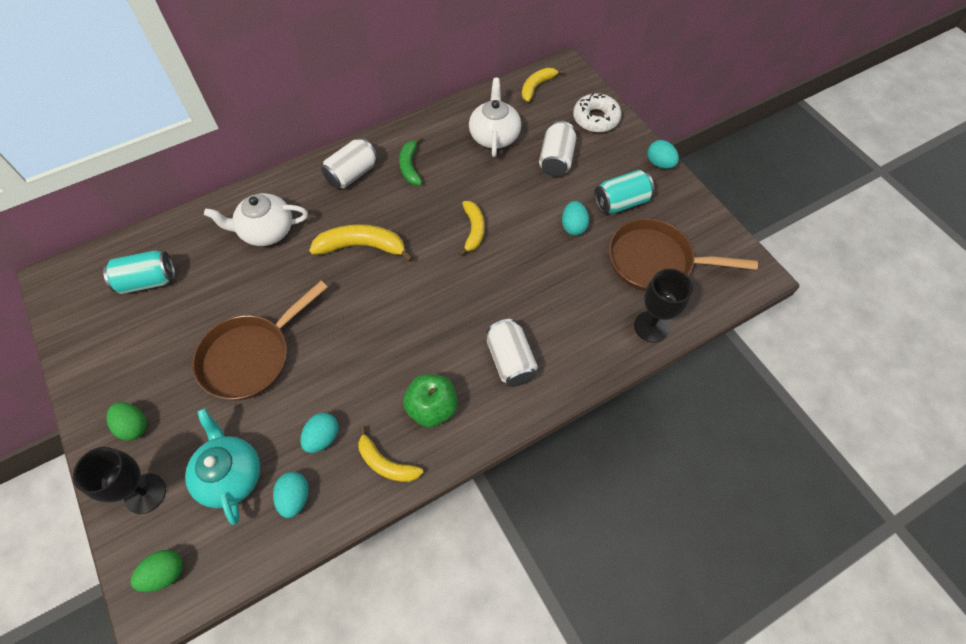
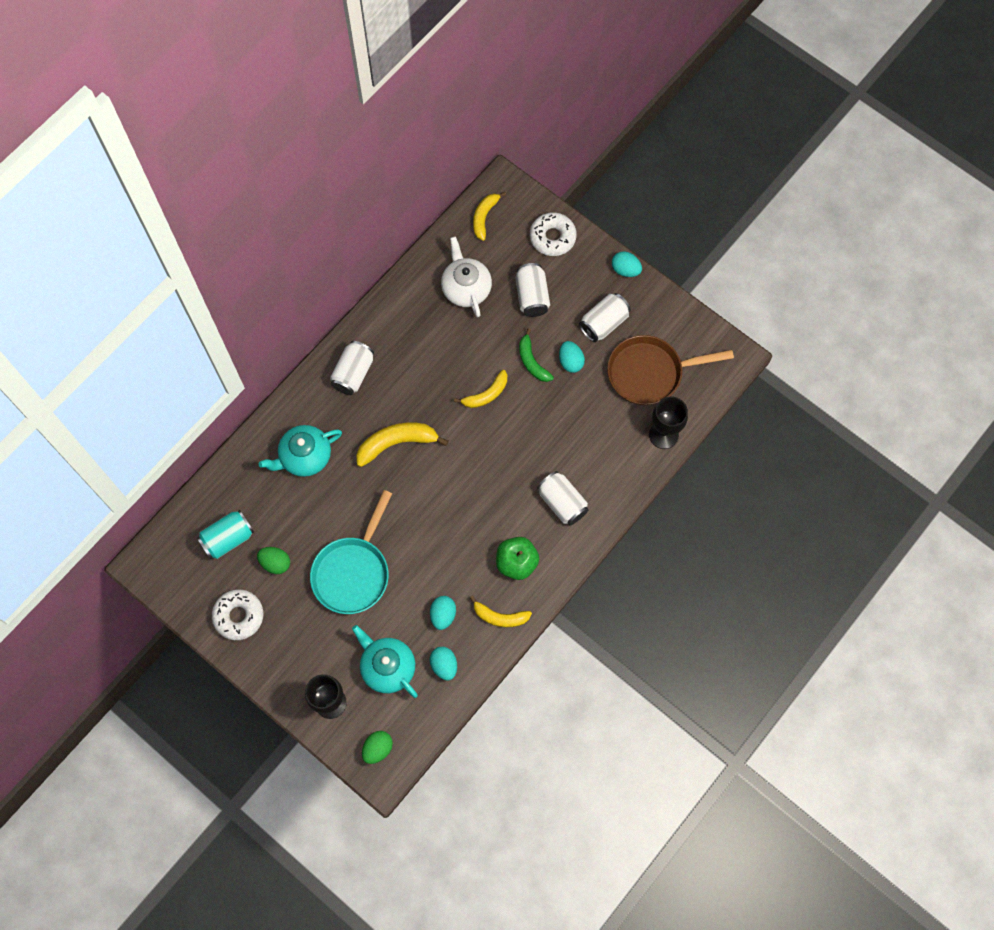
camera: 20 degrees left, 10 degrees up
green egg [106,402,147,441] -> green egg moved to [257,547,290,574]
brown pan [192,281,327,400] -> turquoise pan [310,490,392,614]
white teapot [204,193,308,246] -> turquoise teapot [259,425,342,477]
green banana [399,136,422,186] -> green banana moved to [519,328,554,382]
yellow banana [459,201,485,256] -> yellow banana turned 75 degrees clockwise [454,370,507,408]
turquoise can [594,170,655,214] -> white can [579,293,631,342]
none -> white donut [212,589,263,640]

